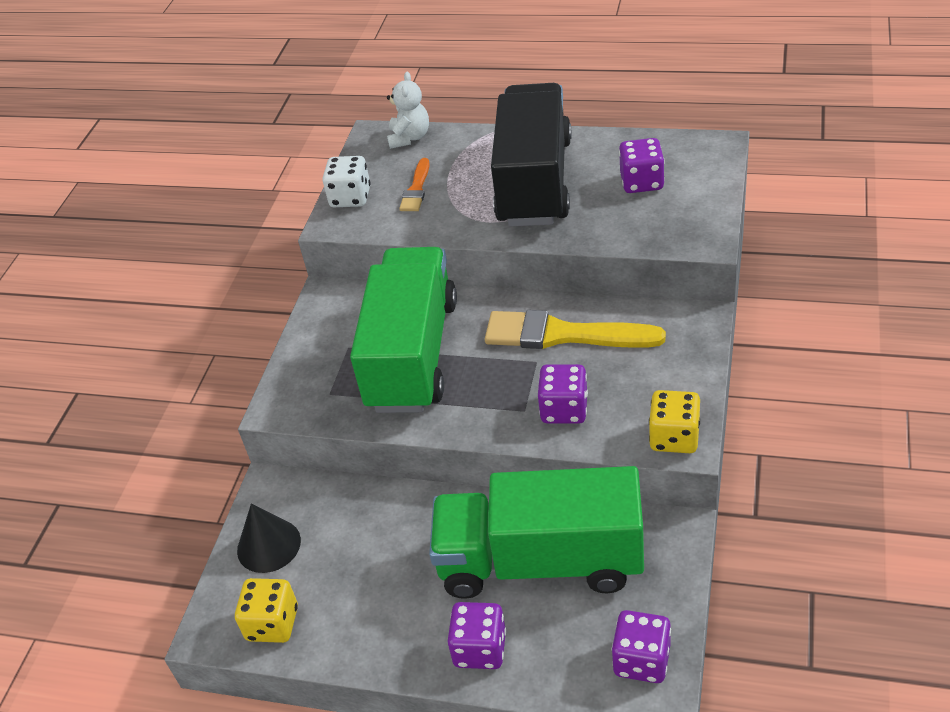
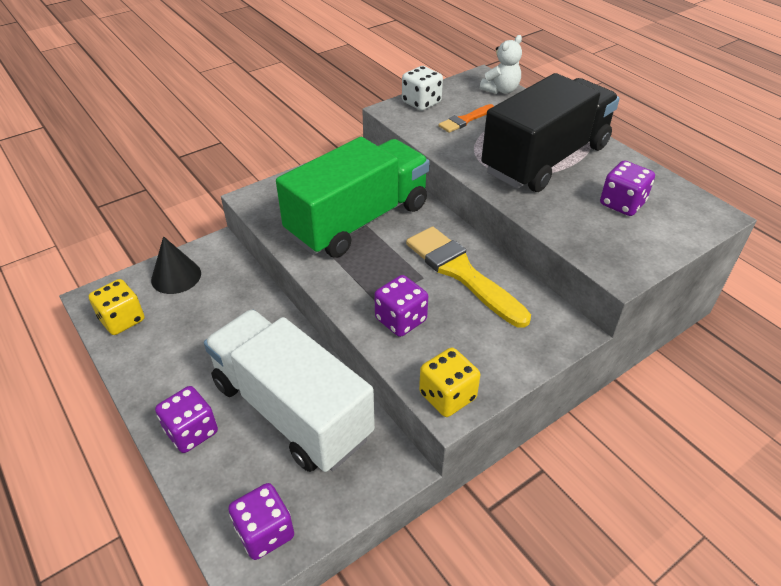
camera: 35 degrees right, 0 degrees up
green truck [429,466,644,599] -> white truck [204,309,375,472]

